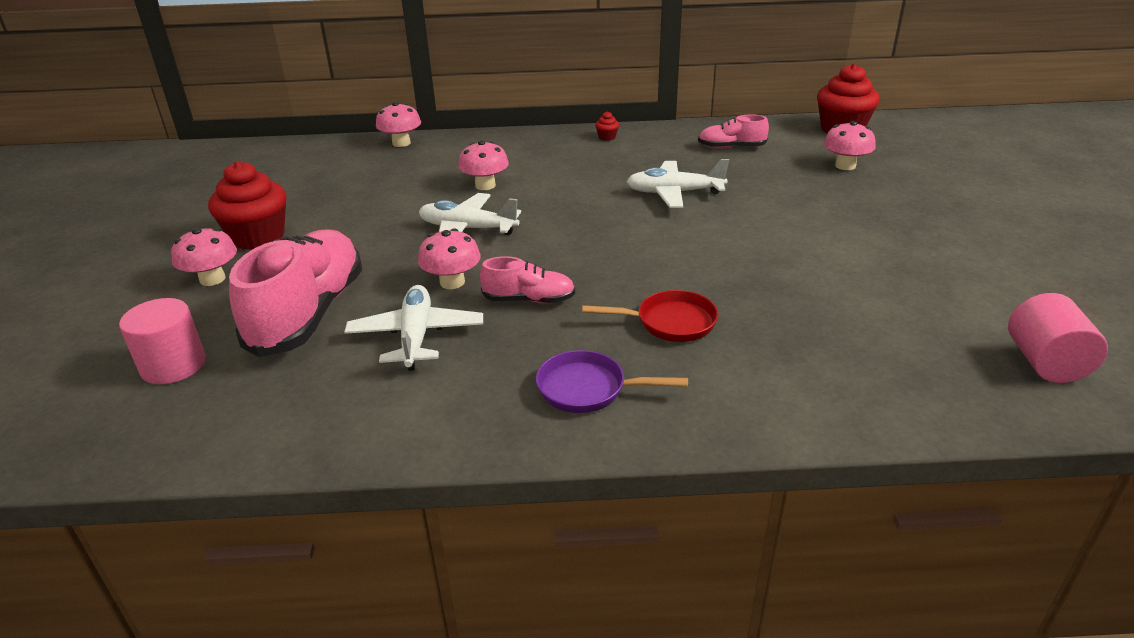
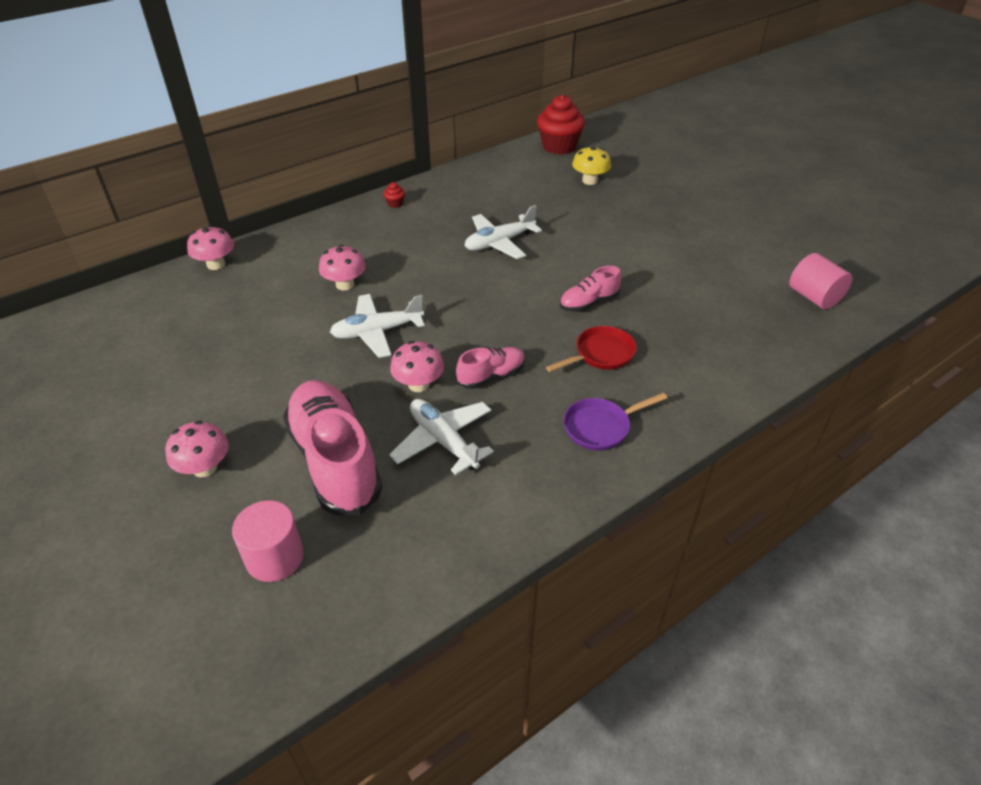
camera: 35 degrees left, 10 degrees up
red cupcake [208,161,286,250] -> none
pink shoe [698,115,769,149] -> pink shoe moved to [560,266,621,312]
pink mushroom [824,121,876,170] -> yellow mushroom [572,146,611,185]

